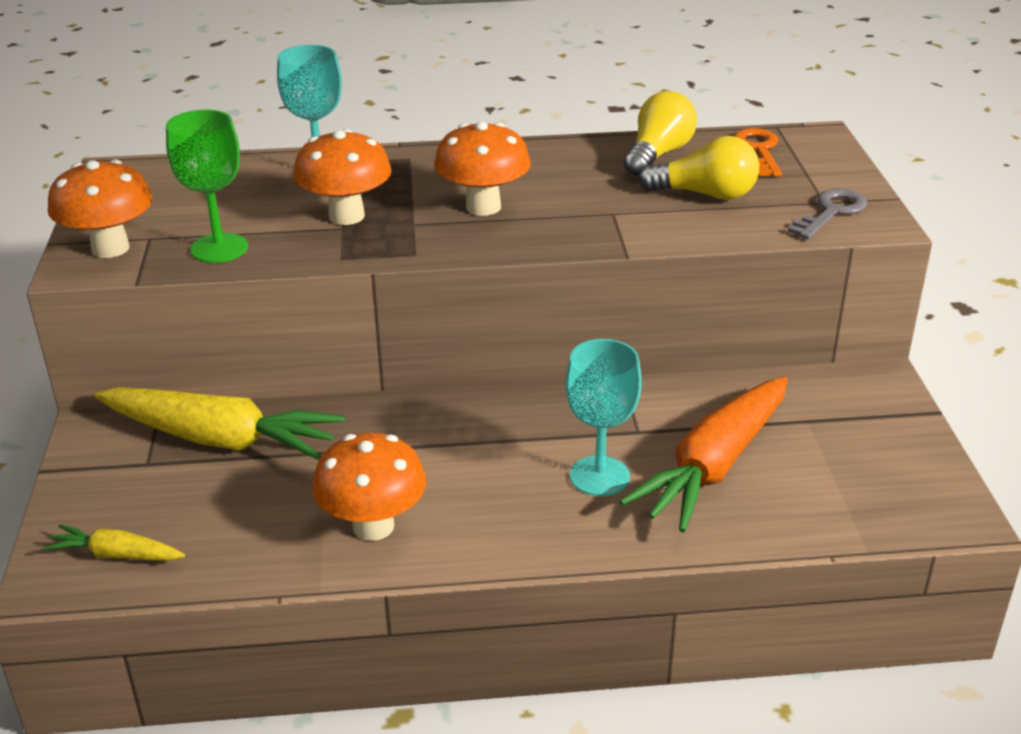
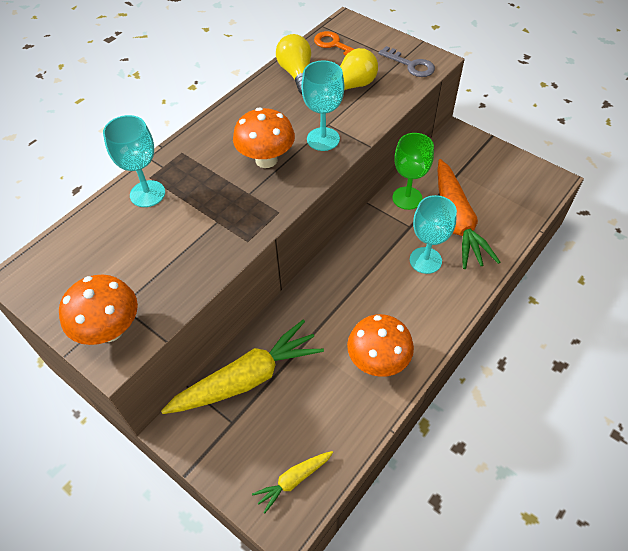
camera: 45 degrees left, 20 degrees up
green goblet [166,110,248,263] -> green goblet moved to [392,133,434,210]
orange mushroom [293,129,392,225] -> none
grey key [788,188,867,239] -> grey key turned 135 degrees clockwise [378,46,435,77]
none -> turquoise goblet [301,60,344,151]

